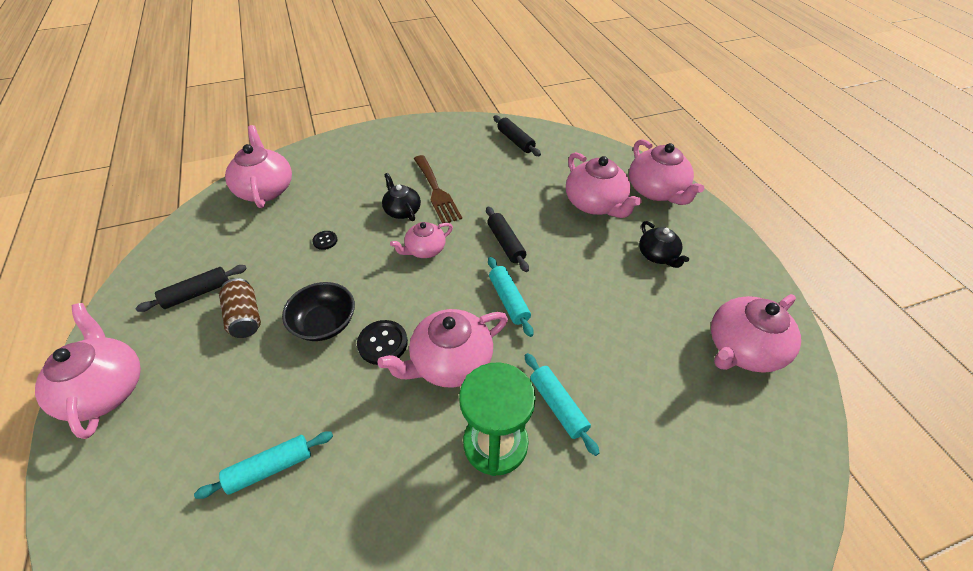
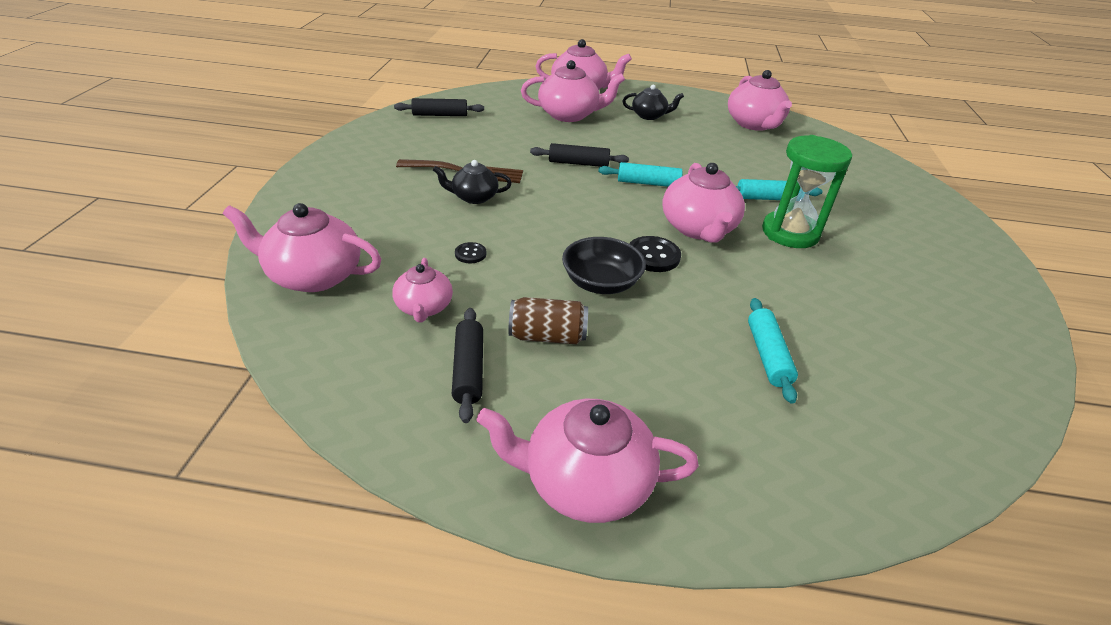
camera: 65 degrees left, 10 degrees down
pink teapot [390,222,453,258] -> pink teapot moved to [392,258,453,322]

